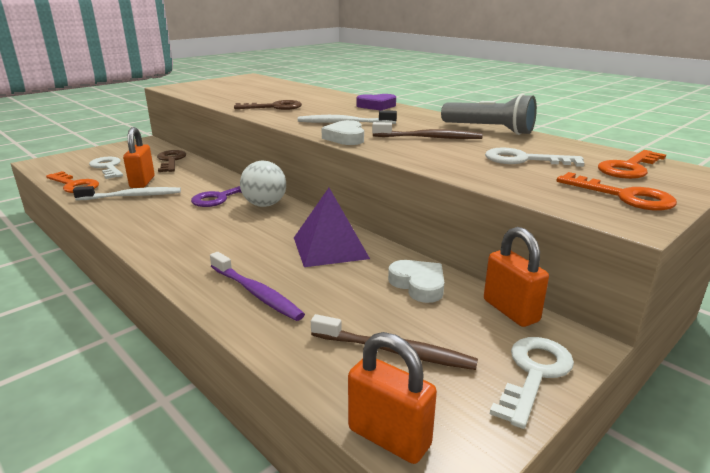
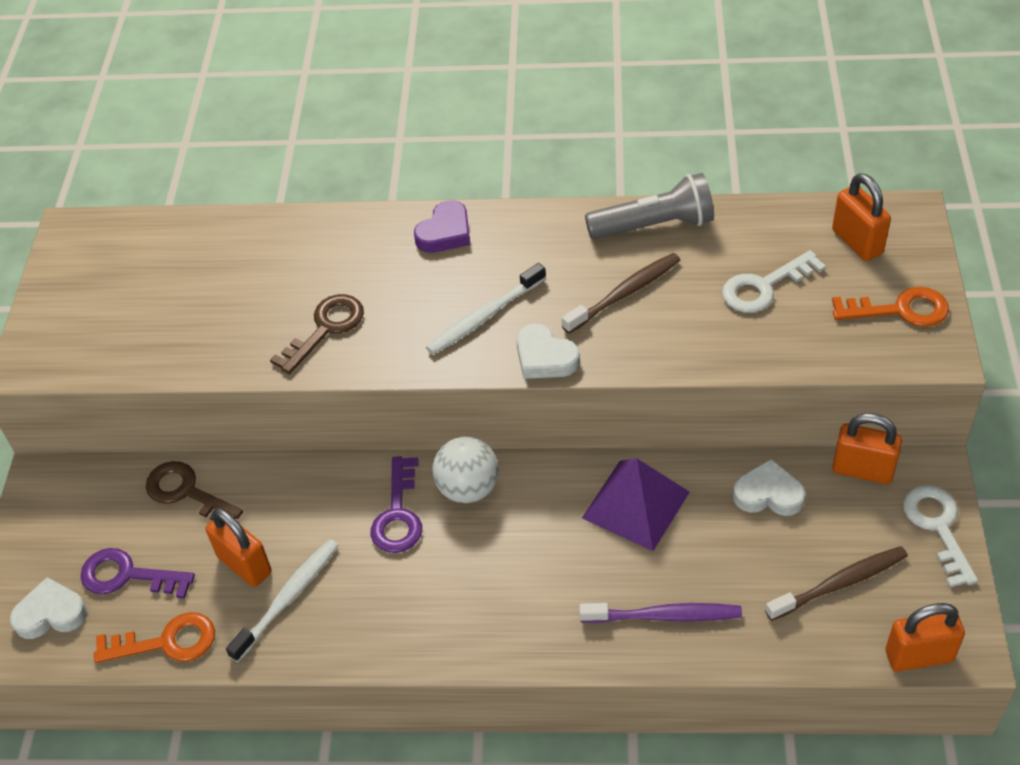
camera: 40 degrees left, 25 degrees up
white key [89,157,123,179] -> purple key [80,548,195,599]
orange key [598,150,666,179] -> orange padlock [832,173,891,261]
none -> white heart [10,577,87,639]

